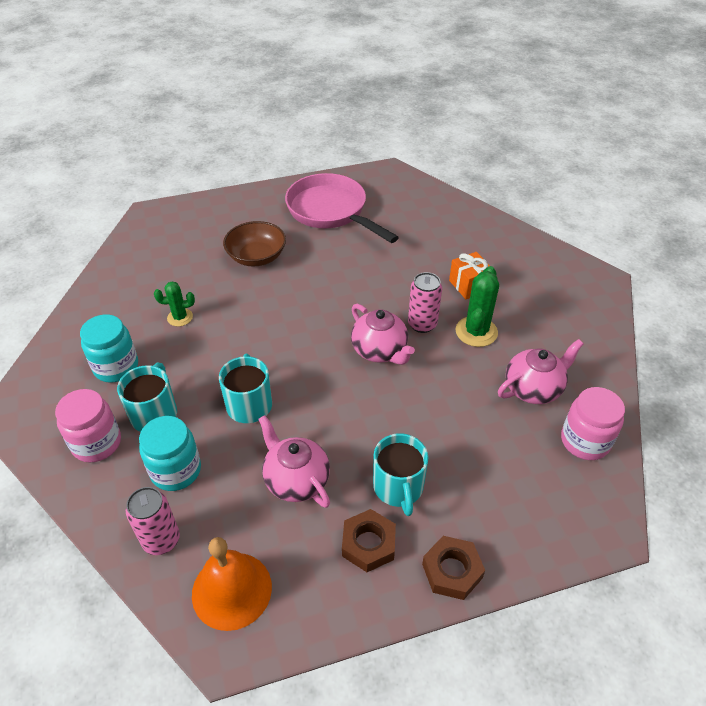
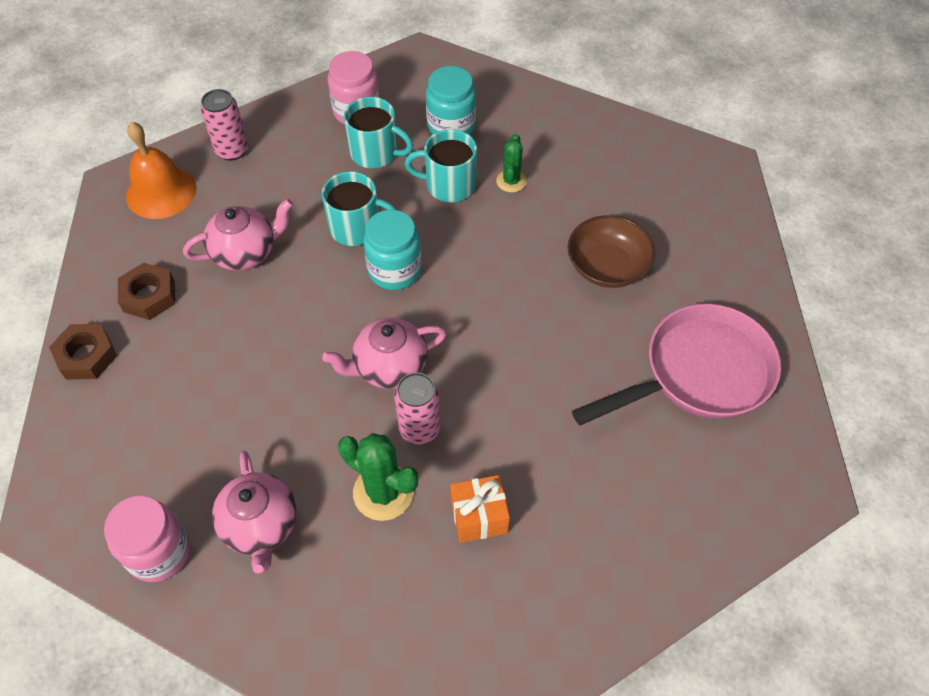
camera: 105 degrees right, 10 degrees up
turquoise jar [139,416,201,491] -> turquoise jar moved to [363,210,421,290]
turquoise mug [373,433,429,516] -> turquoise mug moved to [405,129,477,202]

